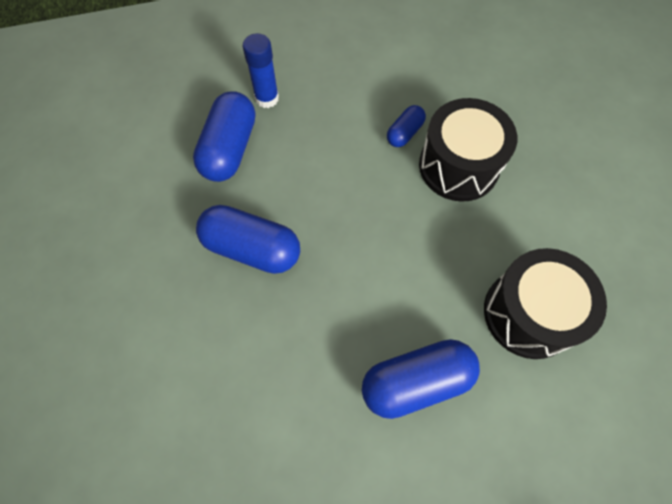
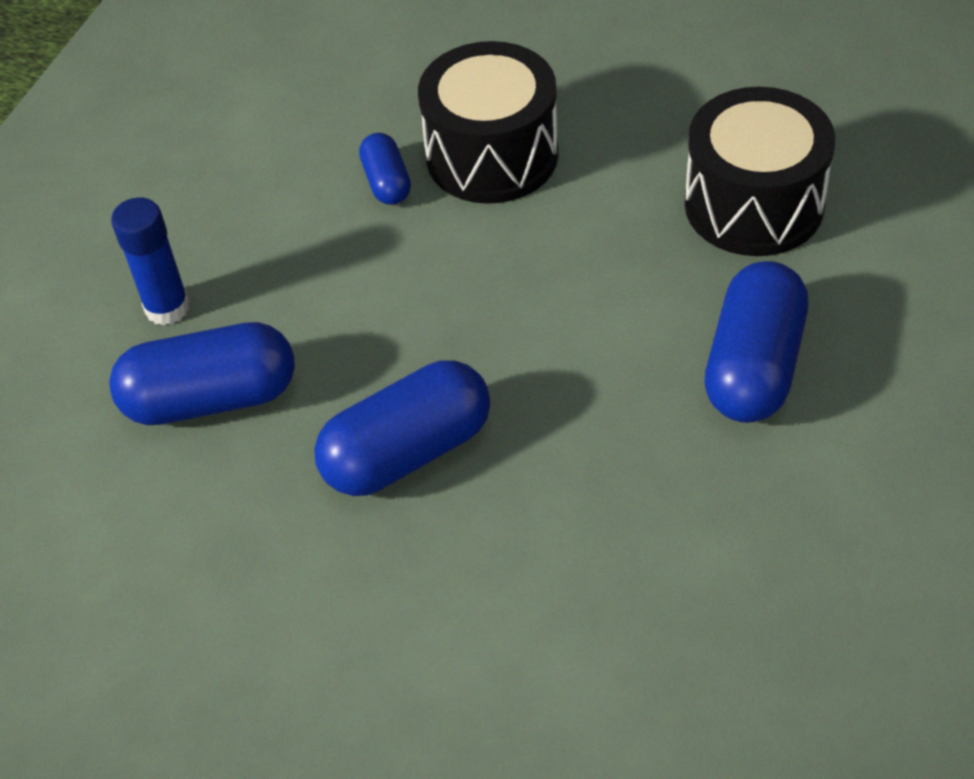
camera: 50 degrees left, 15 degrees down
blue capsule [193,91,255,182] -> blue capsule turned 60 degrees counterclockwise [109,322,295,425]

